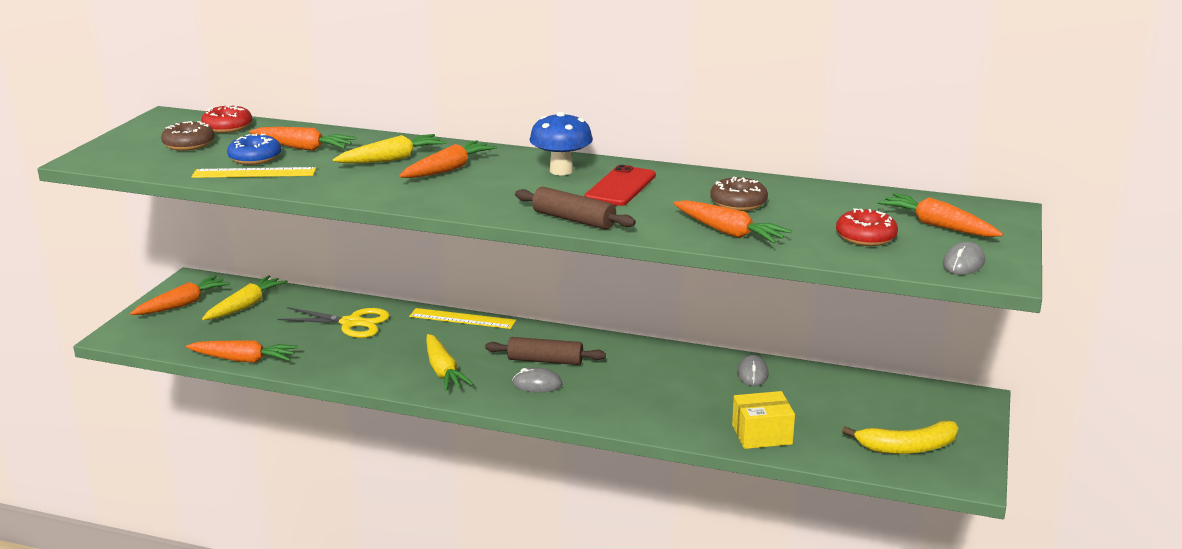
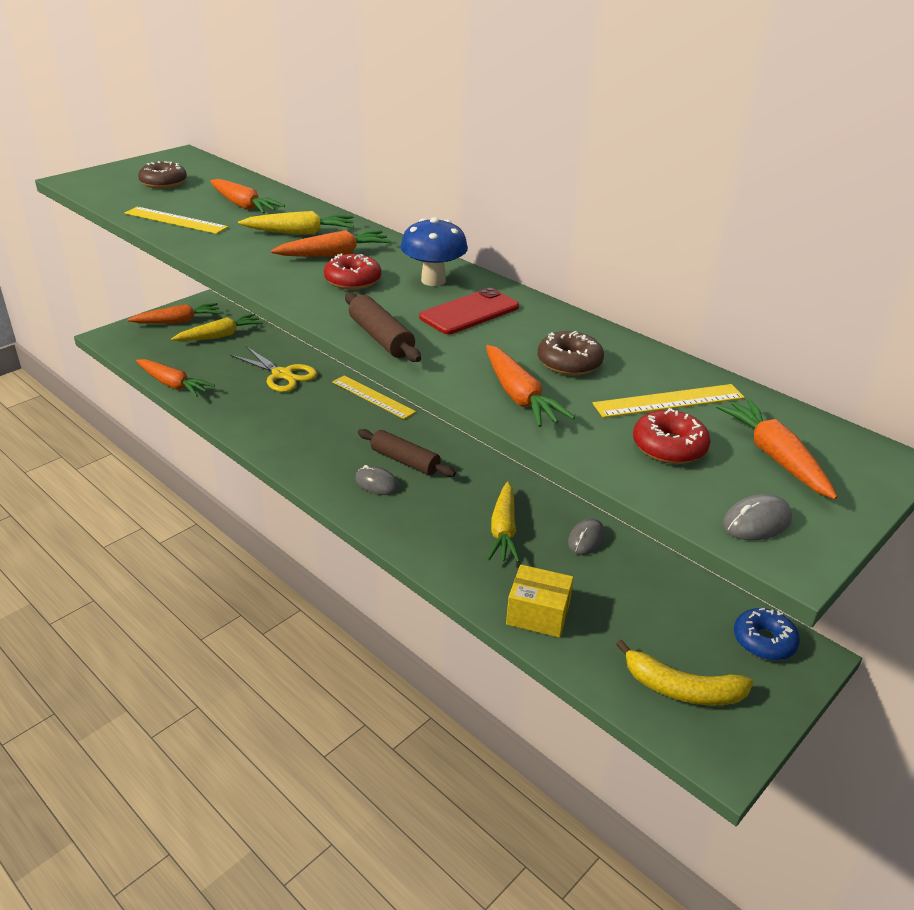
camera: 25 degrees right, 10 degrees up
red donut [201,105,252,133] -> red donut moved to [324,253,381,290]
blue donut [227,133,281,165] -> blue donut moved to [734,608,800,660]
yellow carrot [426,334,474,391] -> yellow carrot moved to [488,482,520,562]
none -> yellow ruler [593,384,745,418]

